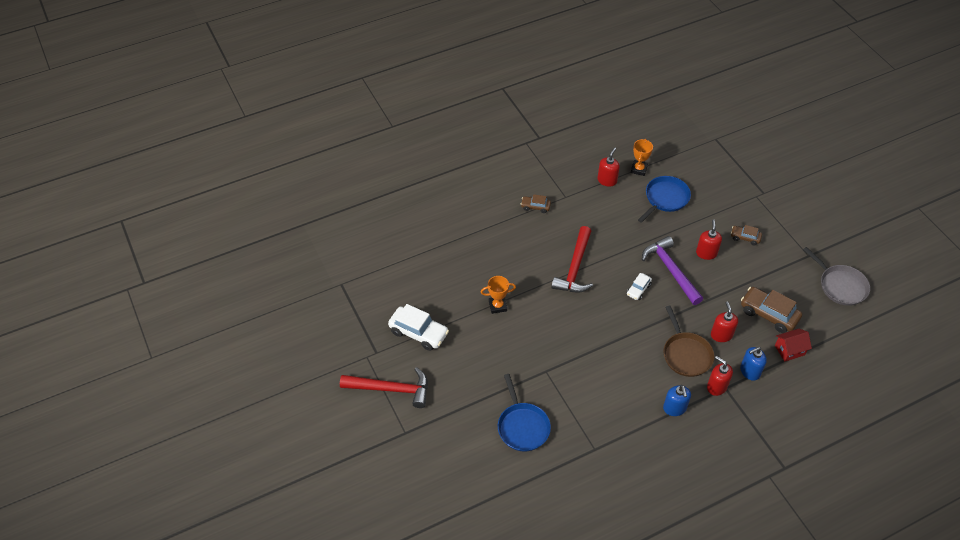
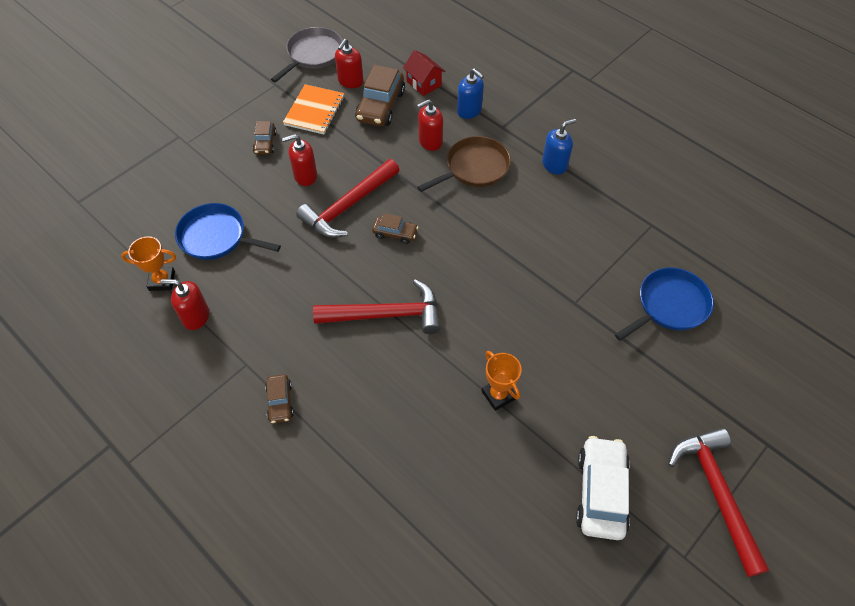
camera: 110 degrees left, 5 degrees up
white car [627,273,652,300] -> brown car [372,213,418,244]
purple hammer [642,236,703,305] -> red hammer [296,159,399,238]
red soap dispenser [707,356,733,396] -> red soap dispenser moved to [335,39,363,88]
none -> orange notebook [283,84,345,134]

